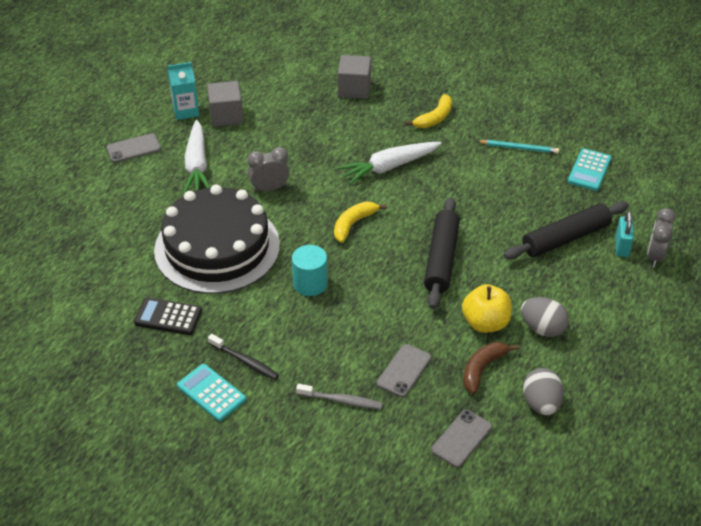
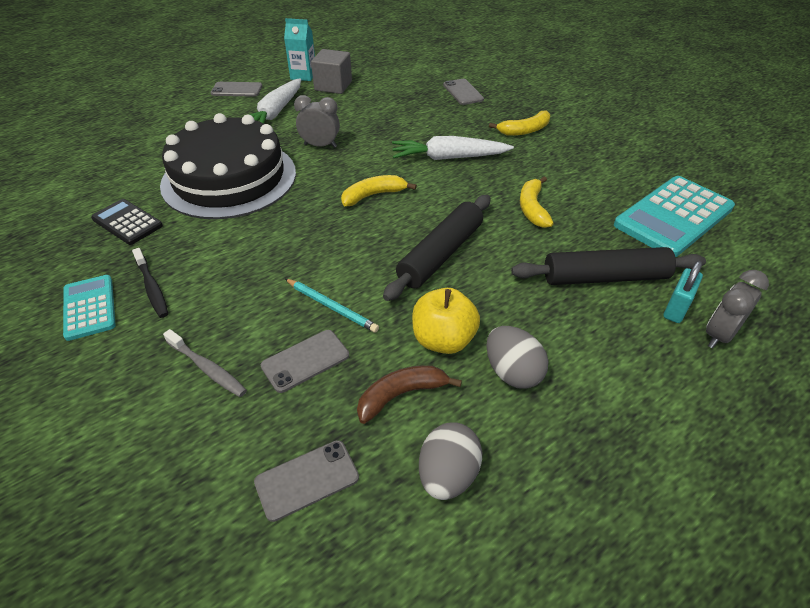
camera: 25 degrees right, 0 degrees up
turquoise cylinder [292,245,328,296] -> none
grey cube [338,55,371,99] -> grey phone [443,79,484,105]
turquoise pencil [477,140,559,154] -> turquoise pencil moved to [285,279,379,333]
turquoise calculator [568,148,612,191] -> turquoise calculator [614,176,735,257], size x1.77
none -> yellow banana [520,176,554,228]

